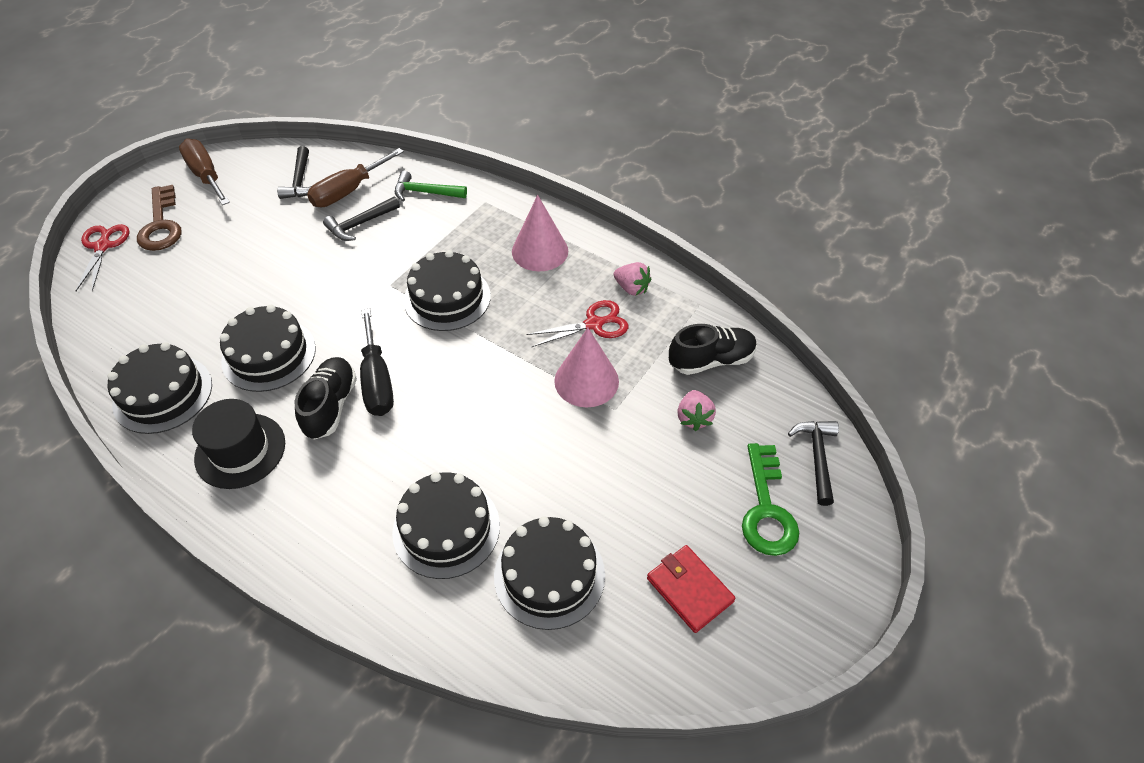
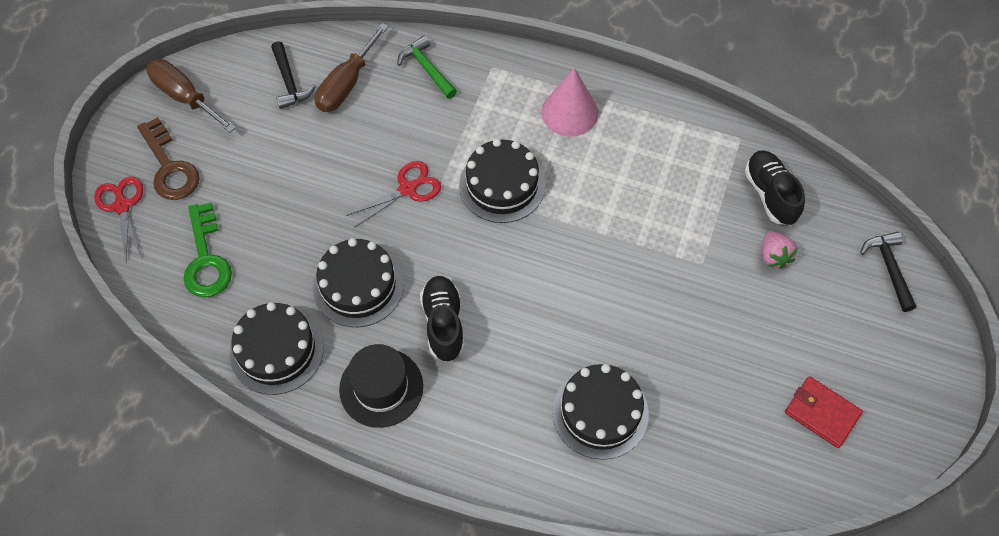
camera: 15 degrees left, 10 degrees up
black hammer [323,197,400,241] -> none
black screwdriver [360,308,394,416] -> none
green hammer [395,171,467,201] -> green hammer turned 60 degrees clockwise [397,36,457,99]
black cake [494,516,605,630] -> none
red scissors [526,300,628,347] -> red scissors moved to [346,161,441,228]
pink cone [554,328,619,407] -> none
pink strawberry [614,262,652,296] -> none
black shoe [669,324,757,375] -> black shoe turned 75 degrees counterclockwise [745,150,805,225]
green key [742,443,799,556] -> green key moved to [183,202,232,297]

